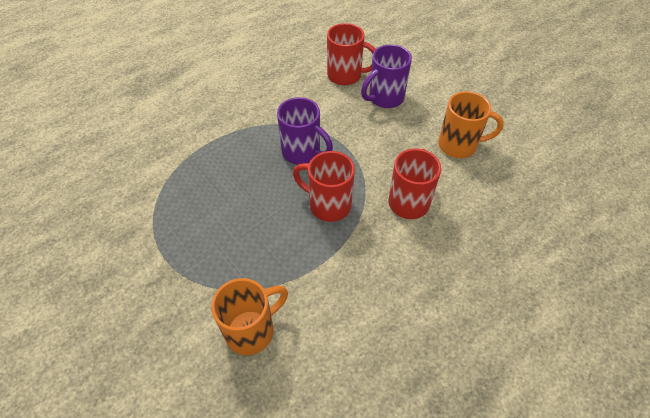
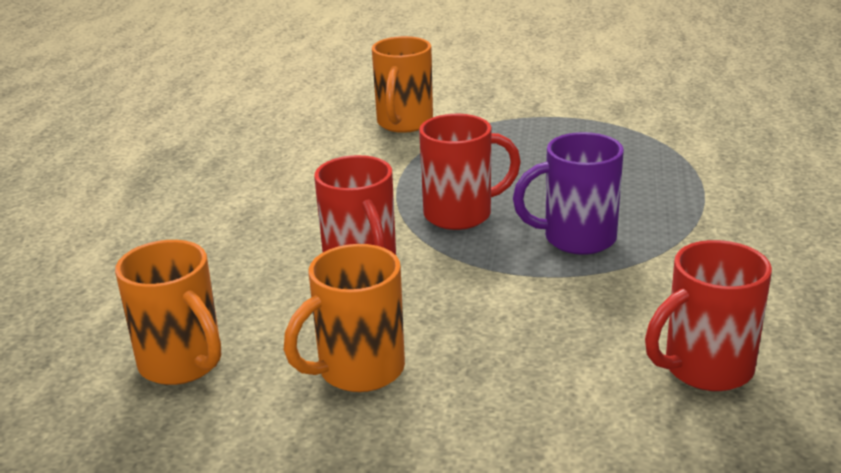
camera: 140 degrees right, 25 degrees down
purple mug [361,45,412,108] -> none
none -> orange mug [115,240,221,385]

